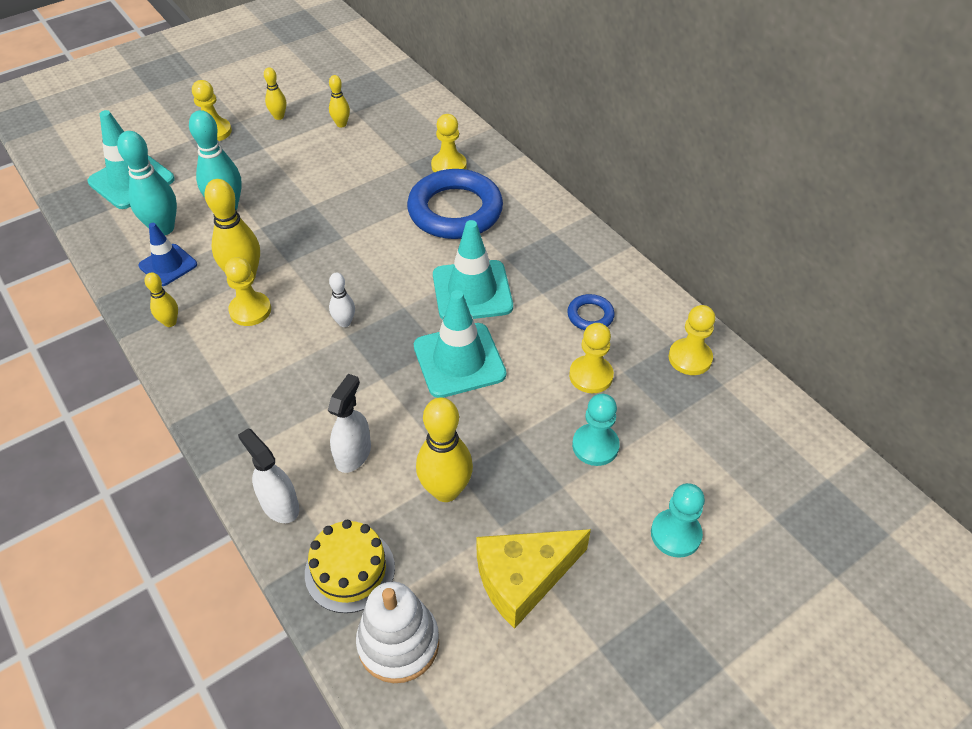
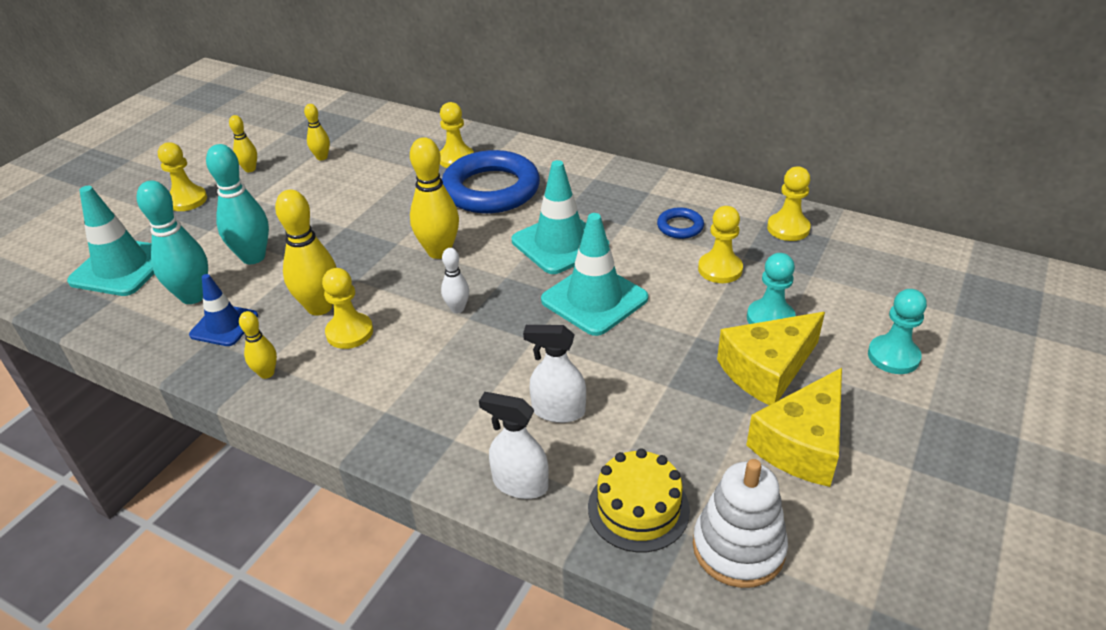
camera: 25 degrees left, 10 degrees down
white spray bottle [328,374,371,473] -> white spray bottle turned 75 degrees counterclockwise [523,325,586,423]
yellow bowling pin [416,397,473,502] -> yellow bowling pin moved to [410,137,459,259]
none -> yellow cheese [717,312,825,405]

